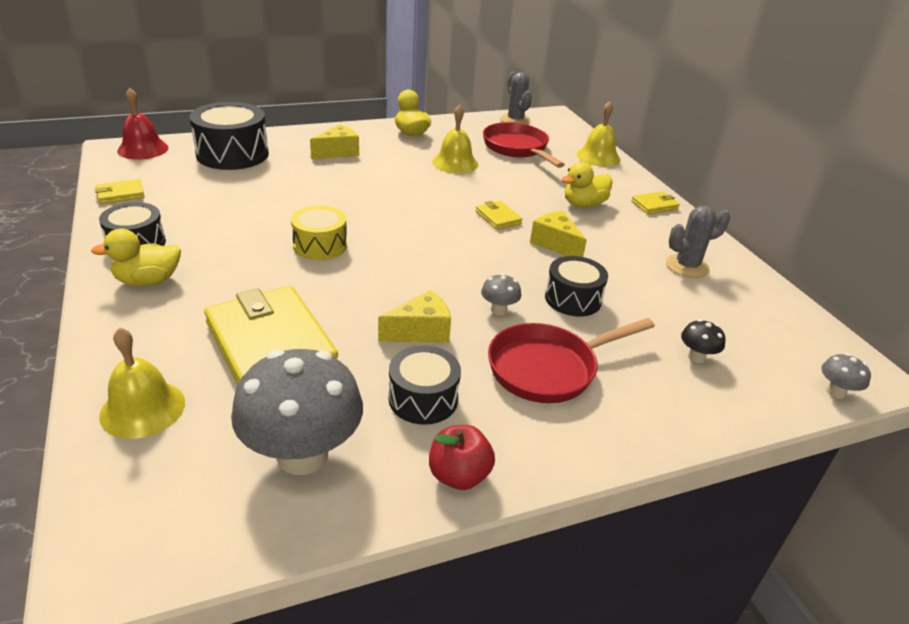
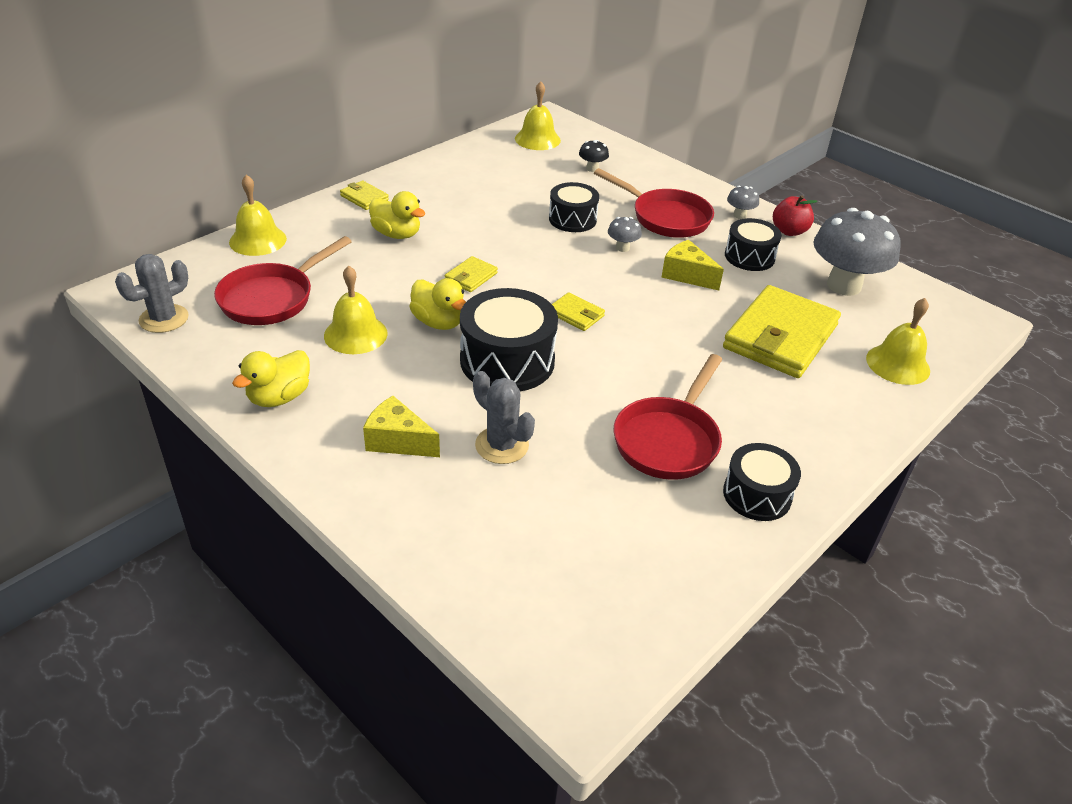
camera: 115 degrees left, 5 degrees up
yellow duck [91,229,181,286] -> yellow duck moved to [409,278,466,330]
yellow wallet [95,179,145,204] -> yellow wallet moved to [552,292,605,331]
red bell [117,88,168,159] -> none
black drum [189,102,269,170] -> black drum moved to [460,288,558,391]
yellow drum [291,205,347,260] -> none
yellow cheese [530,211,587,257] -> none
grey cactus [666,206,730,278] -> grey cactus moved to [473,371,535,464]
grey mushroom [821,353,871,399] -> grey mushroom moved to [727,186,759,219]
none -> yellow bell [515,81,561,150]
none -> red pan [614,354,722,480]

